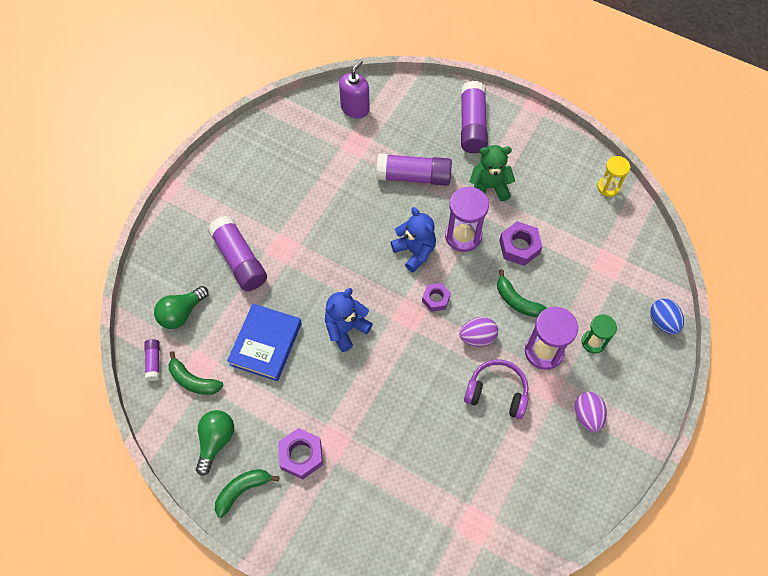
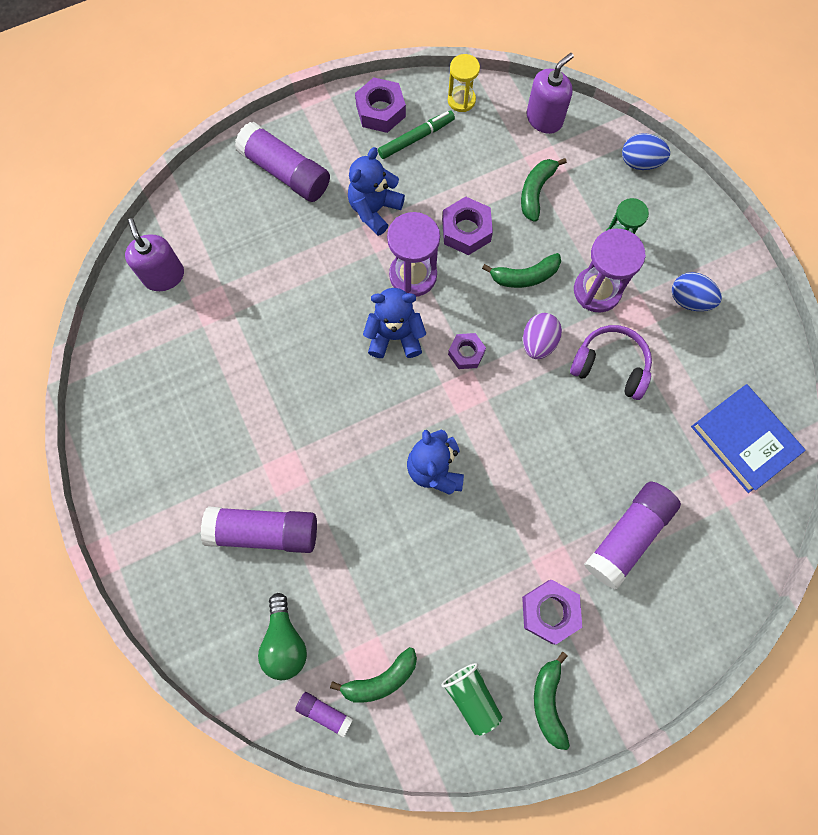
camera: 55 degrees left, 10 degrees up
green light bulb [196,410,234,476] -> green cup [441,663,502,736]
blue book [227,304,302,381] -> blue book moved to [691,384,806,493]
purple glue stick [376,153,452,186] -> purple glue stick moved to [584,482,681,590]
purple headphones [464,359,528,419] -> purple headphones turned 60 degrees clockwise [570,325,652,400]
green teddy bear [469,145,515,201] -> blue teddy bear [348,147,405,236]
purple egg [575,392,607,432] -> blue egg [672,272,722,311]
none -> purple nut [355,77,406,133]
none -> green marker [378,110,455,159]
none -> green banana [521,158,567,222]
none -> purple soap dispenser [527,53,574,134]

